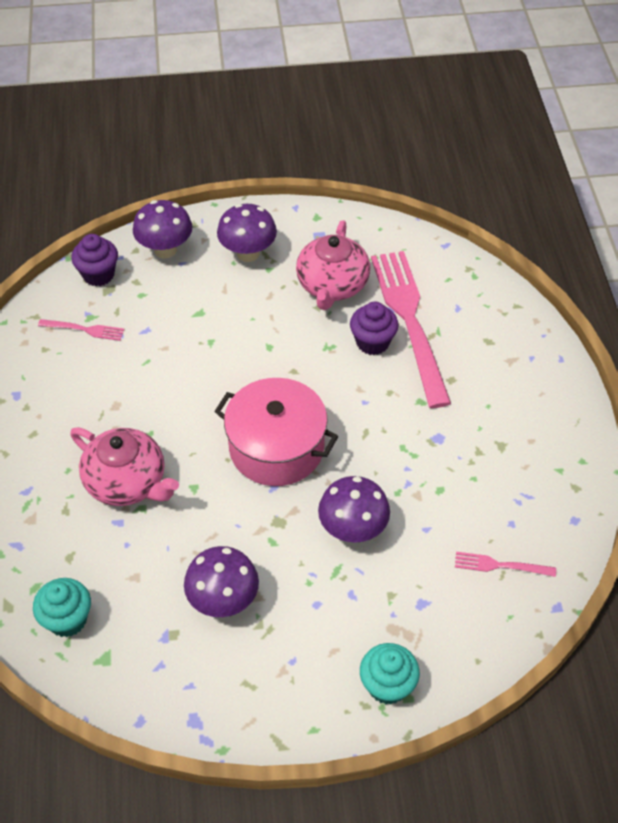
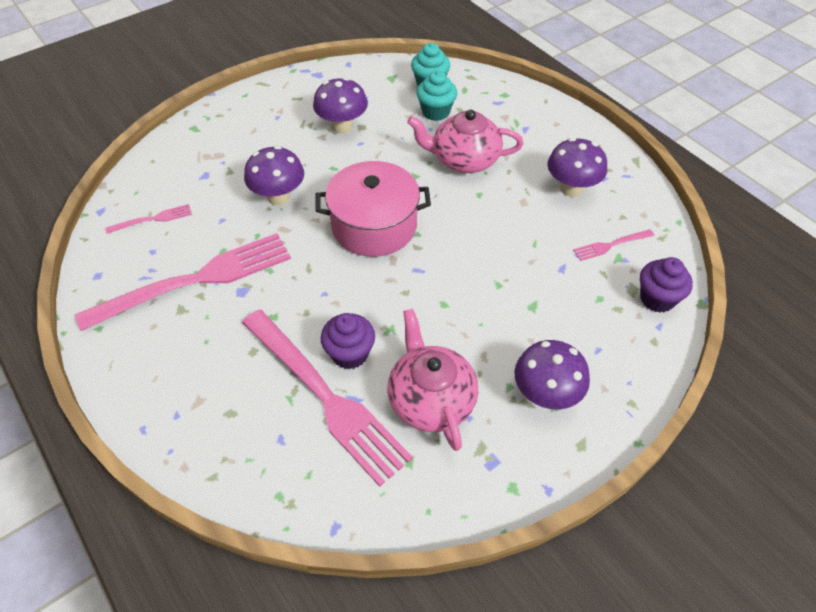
camera: 150 degrees right, 0 degrees up
purple mushroom [133,200,192,259] -> purple mushroom moved to [547,138,607,197]
turquoise cupcake [360,643,420,705] -> turquoise cupcake moved to [416,70,457,121]
none -> pink fork [75,233,291,331]

